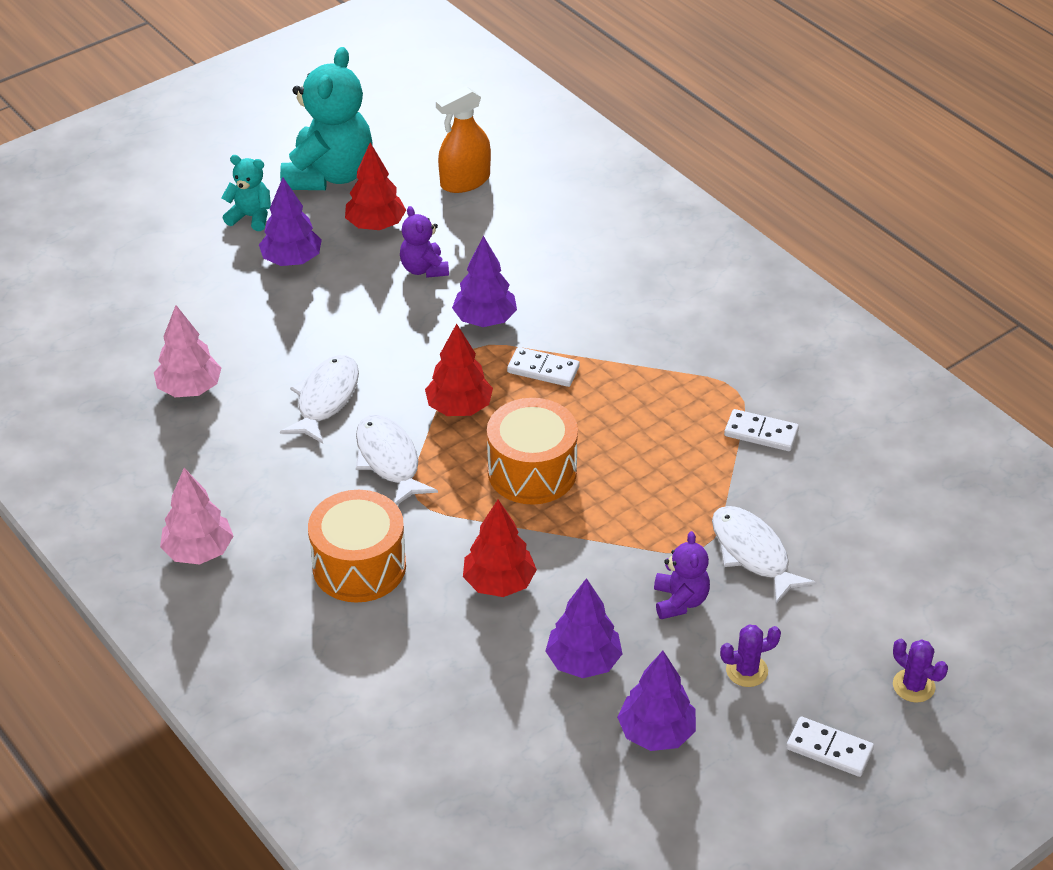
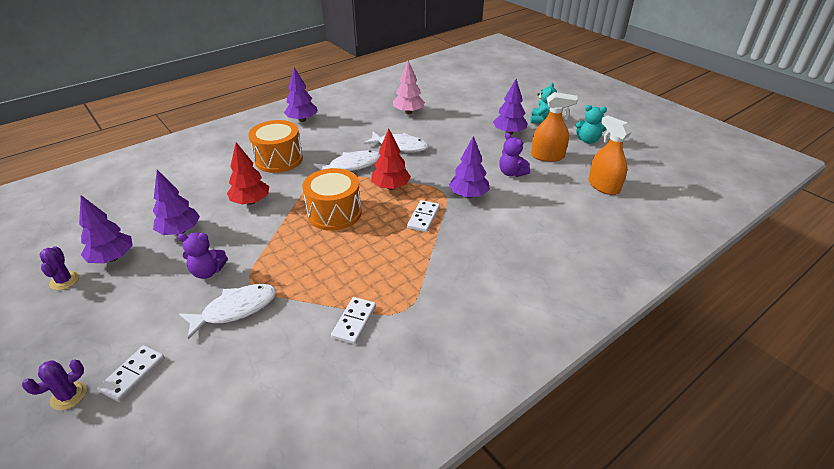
camera: 90 degrees right, 5 degrees down
pink tree [160,468,233,564] -> purple tree [284,67,317,122]
turquoise teddy bear [280,47,373,190] -> turquoise teddy bear [576,105,607,144], size x0.50
red tree [345,142,406,230] -> orange spray bottle [531,92,578,162]
purple teddy bear [400,206,449,278] -> purple teddy bear turned 105 degrees counterclockwise [499,133,530,177]
purple cactus [720,625,781,687] -> purple cactus moved to [40,246,79,290]
white domino [786,717,874,777] -> white domino moved to [97,345,165,402]

